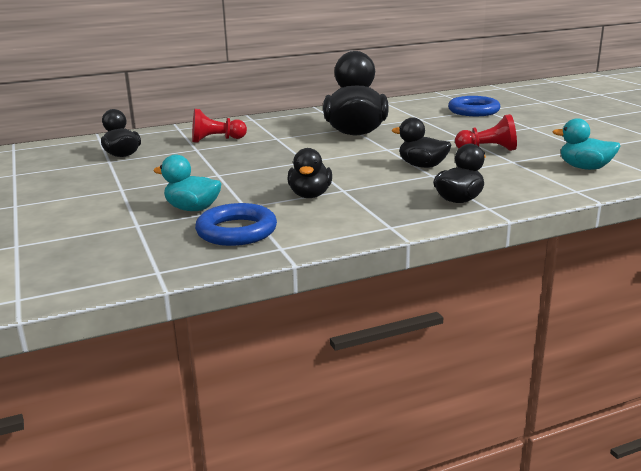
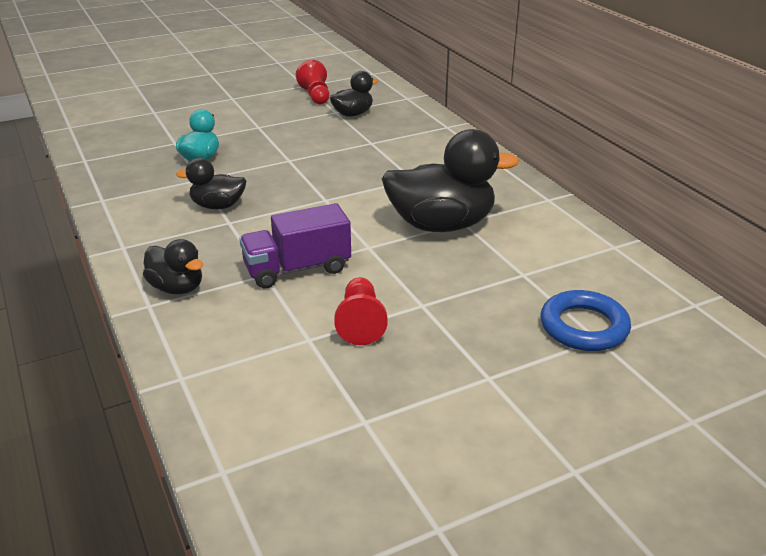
camera: 85 degrees right, 10 degrees up
red pawn [192,109,247,143] -> red pawn moved to [296,60,329,104]
blue ring [195,203,277,246] -> none
black duck [392,117,451,168] -> purple truck [239,203,351,288]
turquoise duck [552,118,620,170] -> none

